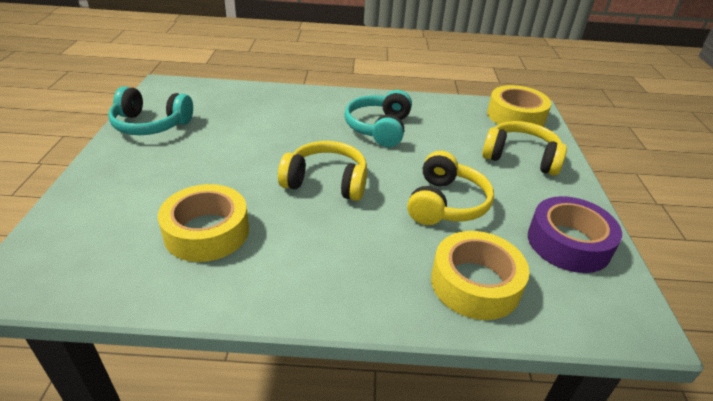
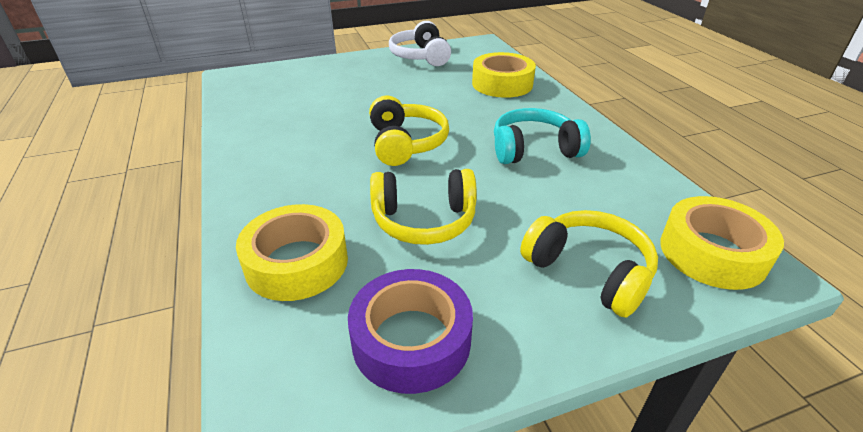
camera: 70 degrees right, 0 degrees up
turquoise headphones [108,86,193,135] -> white headphones [389,21,451,66]
yellow tape [158,184,249,262] -> yellow tape moved to [472,52,536,98]
yellow headphones [482,121,567,176] -> yellow headphones turned 45 degrees counterclockwise [520,210,658,318]

